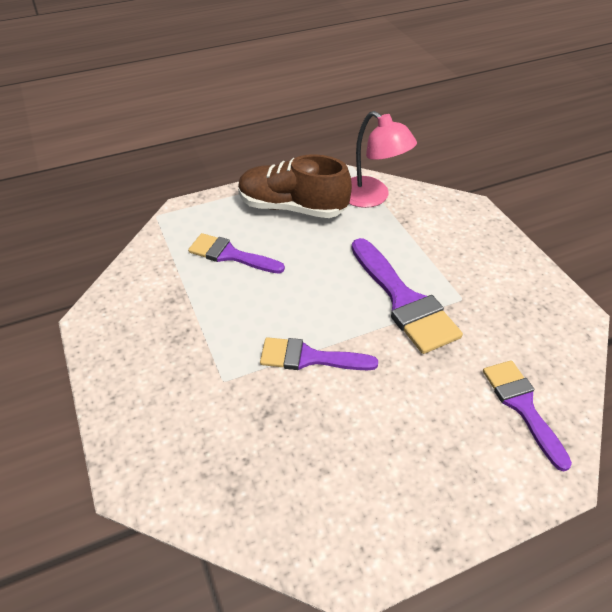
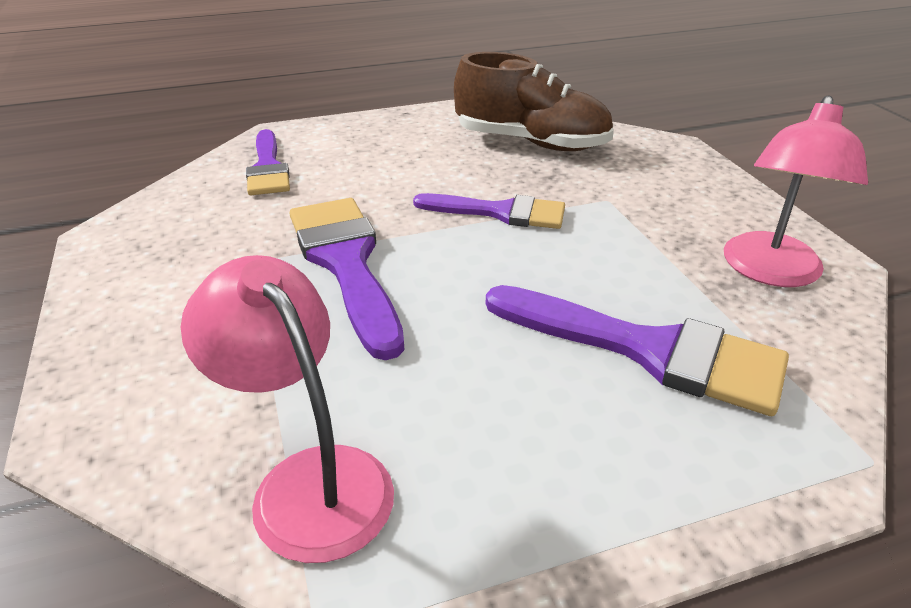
camera: 175 degrees left, 10 degrees down
purple brush [188,233,285,274] -> purple brush [486,285,789,416], size x1.52
brown shoe [238,154,352,218] -> brown shoe moved to [454,52,614,151]
none -> pink lamp [724,95,868,287]

